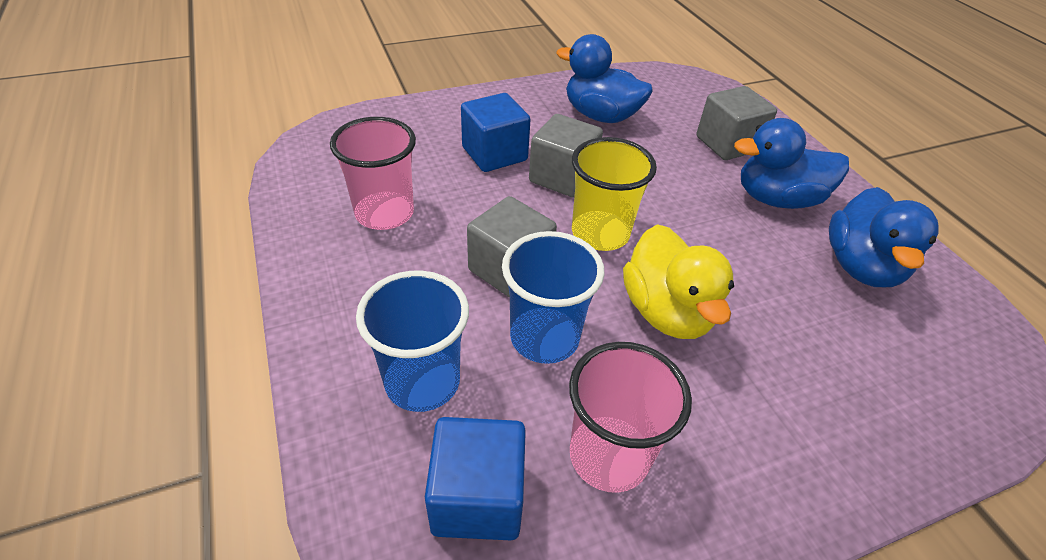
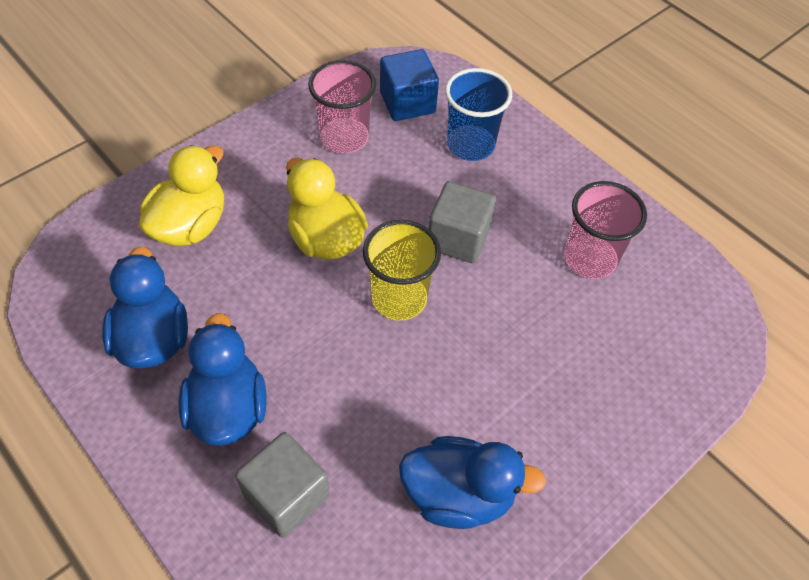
camera: 160 degrees right, 10 degrees up
blue cube [461,93,531,172] -> none
blue cup [502,231,605,364] -> none
grey cube [529,114,603,198] -> none
blue duck [734,118,849,209] -> blue duck turned 75 degrees counterclockwise [178,313,267,446]
none -> yellow duck [139,145,224,246]

